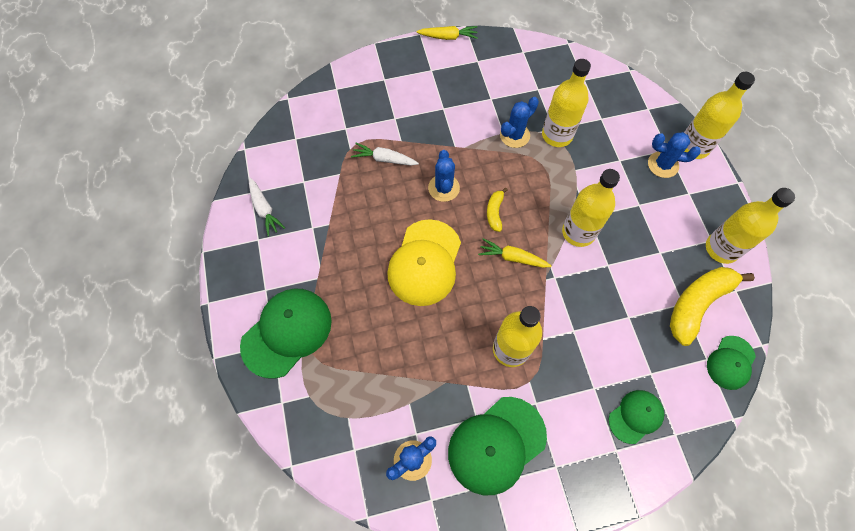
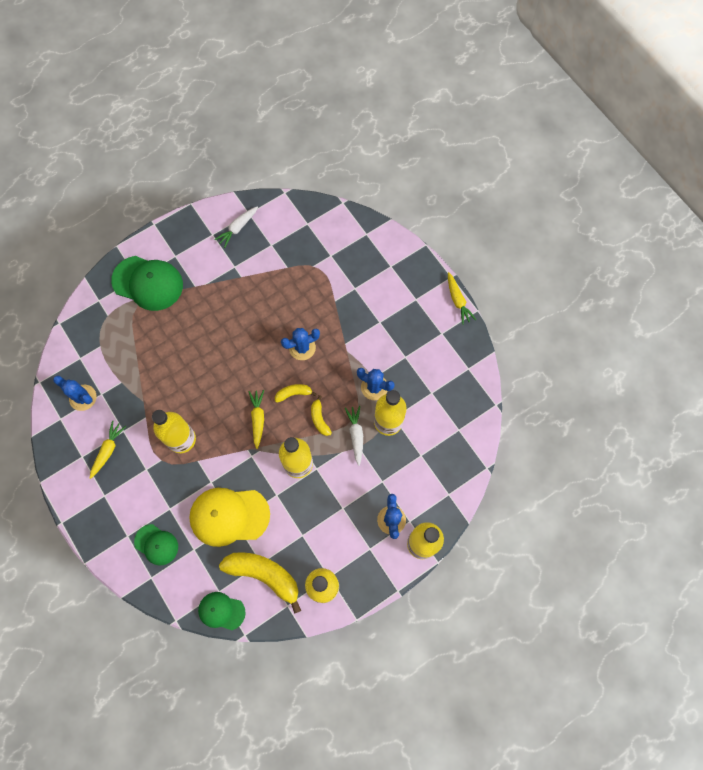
camera: 70 degrees right, 5 degrees up
white carrot [351,143,419,166] -> white carrot moved to [345,406,363,466]
yellow cap [387,219,461,306] -> yellow cap moved to [189,488,270,547]
green cap [448,397,547,495] -> yellow carrot [90,420,126,479]
none -> yellow banana [311,395,332,436]

